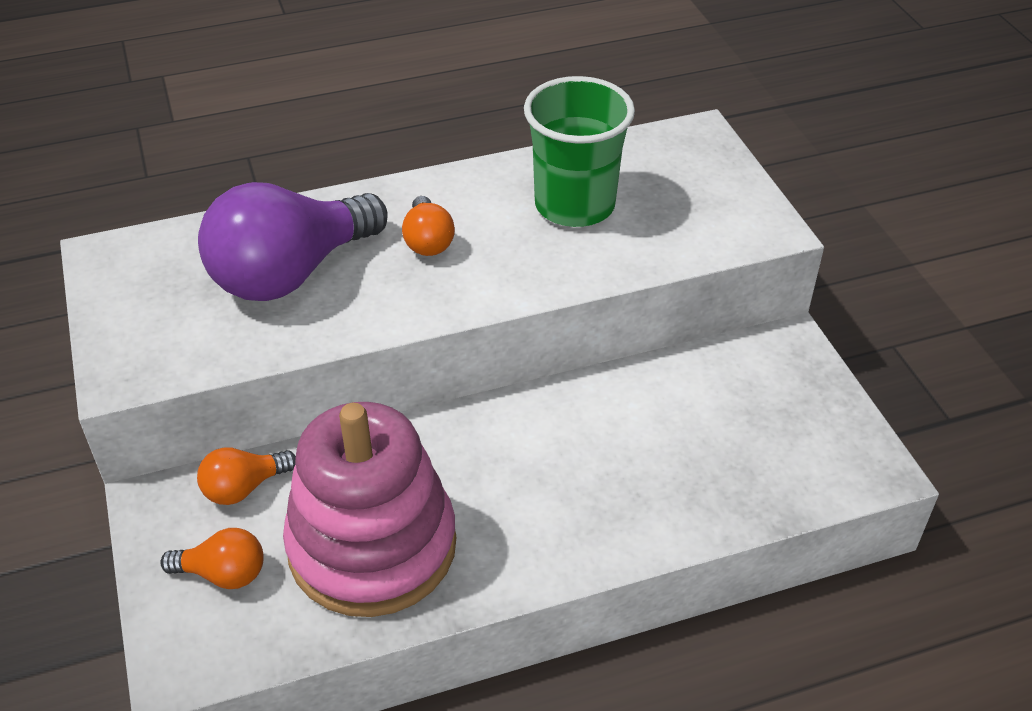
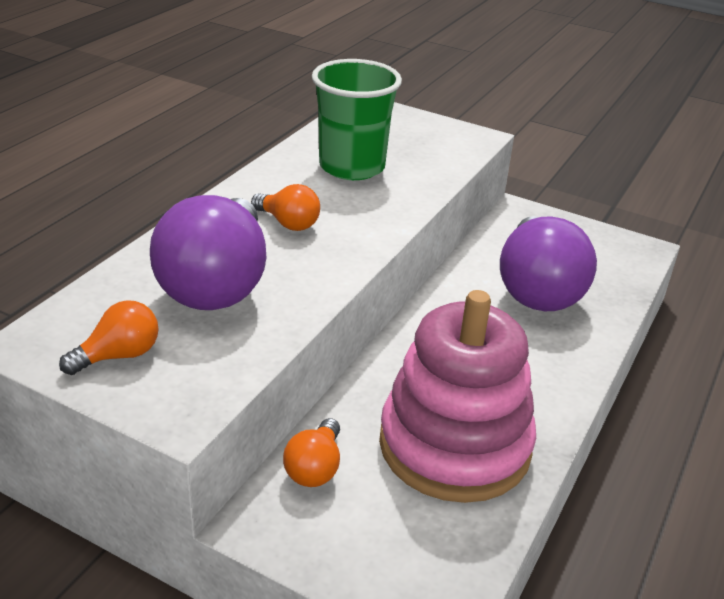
camera: 45 degrees left, 10 degrees down
orange light bulb [160,528,264,589] -> orange light bulb moved to [59,300,158,375]
none -> purple light bulb [500,216,597,311]

